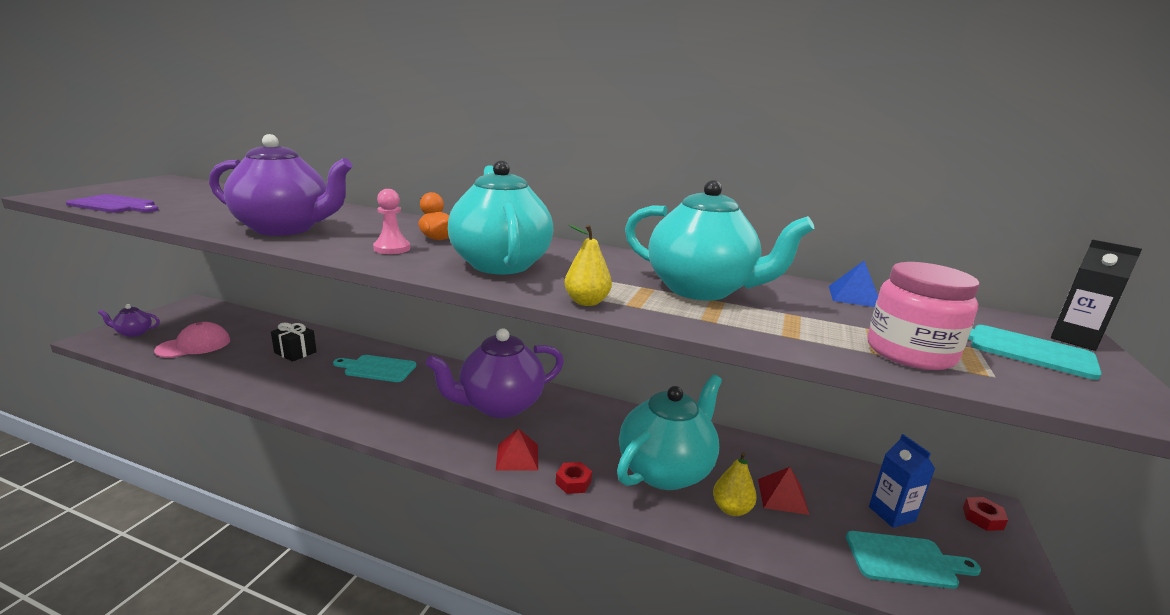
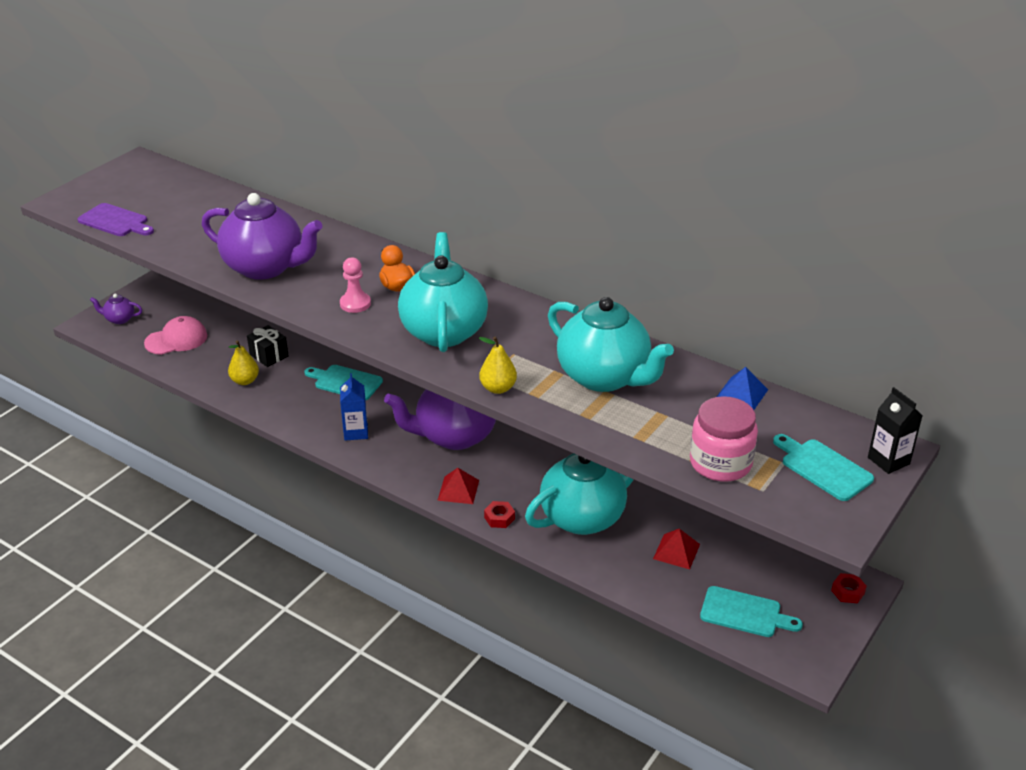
camera: 15 degrees right, 15 degrees up
yellow pear [713,452,757,516] -> yellow pear moved to [228,340,259,385]
blue carton [869,434,935,528] -> blue carton moved to [340,373,368,441]

